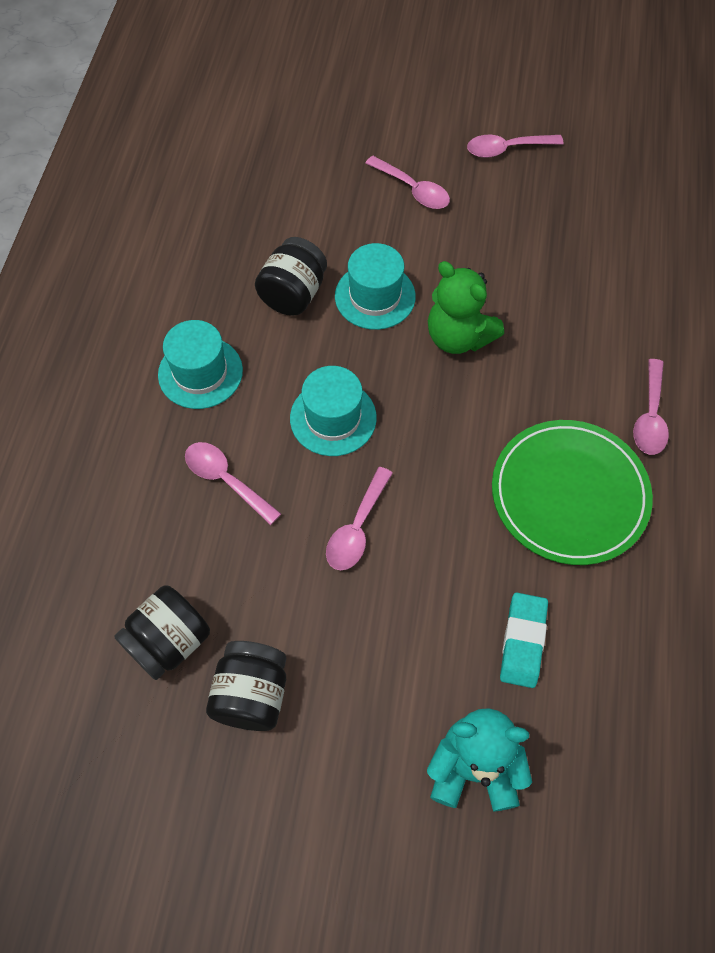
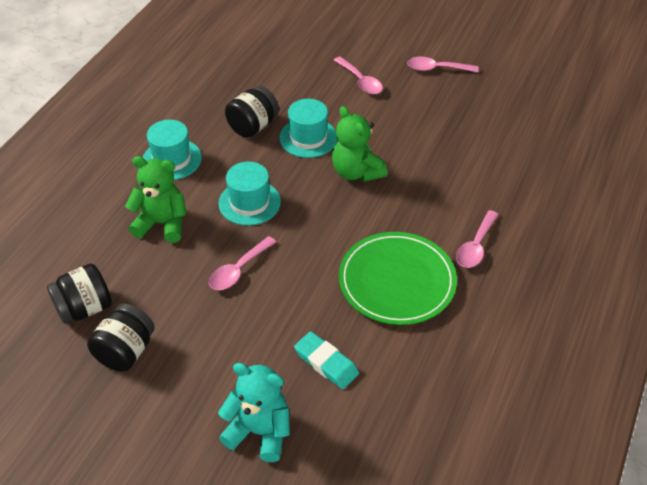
camera: 15 degrees right, 15 degrees down
pink spoon [185,442,281,525] -> green teddy bear [125,156,187,243]
turquoise eraser [500,593,548,688] -> turquoise eraser turned 75 degrees counterclockwise [294,331,359,389]

